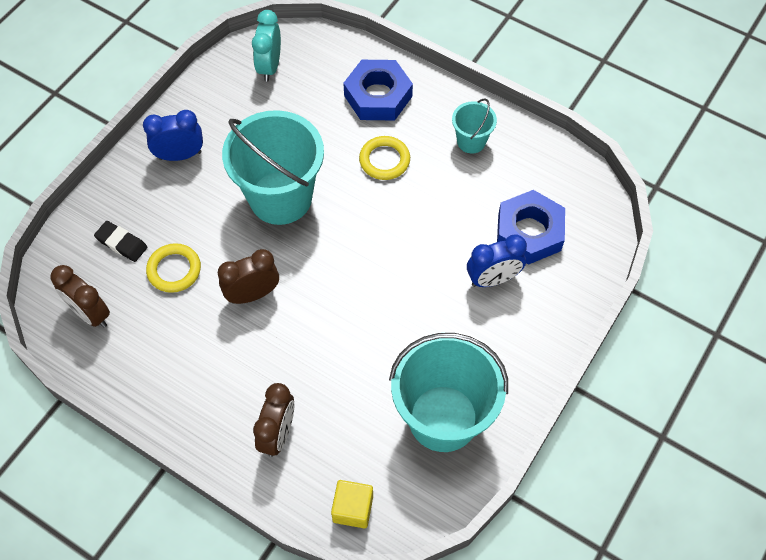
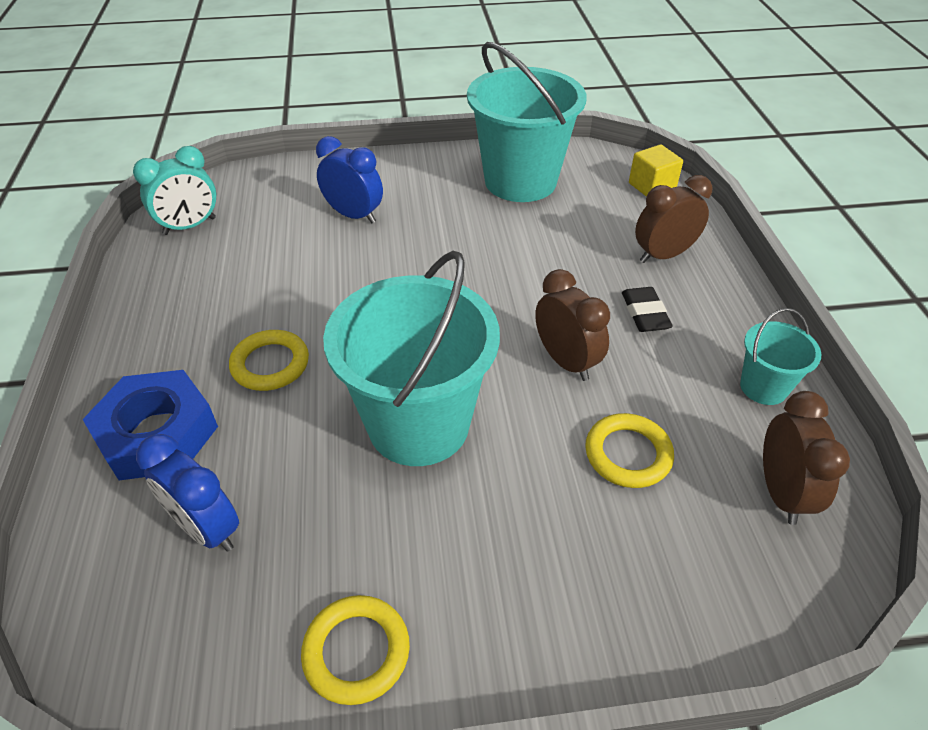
camera: 130 degrees left, 15 degrees down
black eraser [94,221,147,262] -> black eraser moved to [622,287,673,332]
blue clock [143,110,203,161] -> blue clock moved to [136,434,239,552]
brown clock [218,249,279,304] -> brown clock turned 150 degrees counterclockwise [535,269,610,381]
turquoise clock [252,10,281,82] -> turquoise clock moved to [133,146,216,235]
turquoise bucket [452,98,497,154] -> turquoise bucket moved to [740,308,821,405]
blue nut [497,190,565,265] -> none
none -> yellow ring [301,595,410,705]

